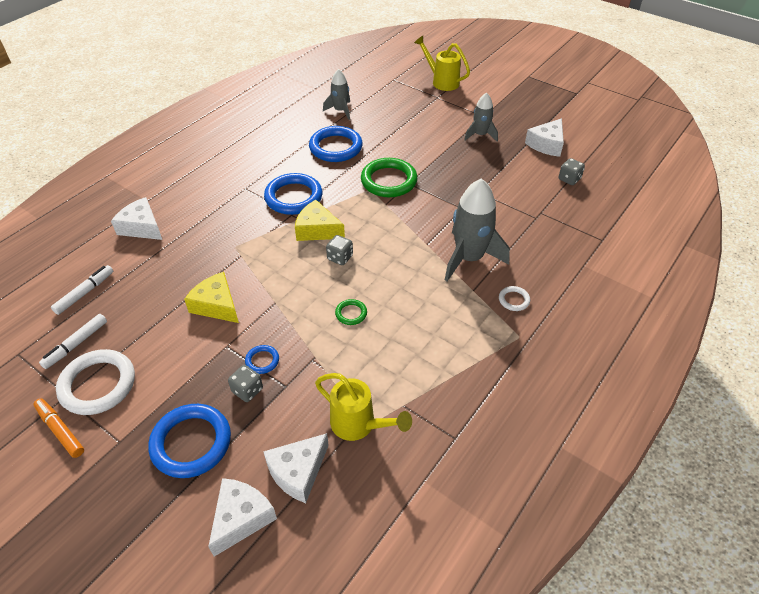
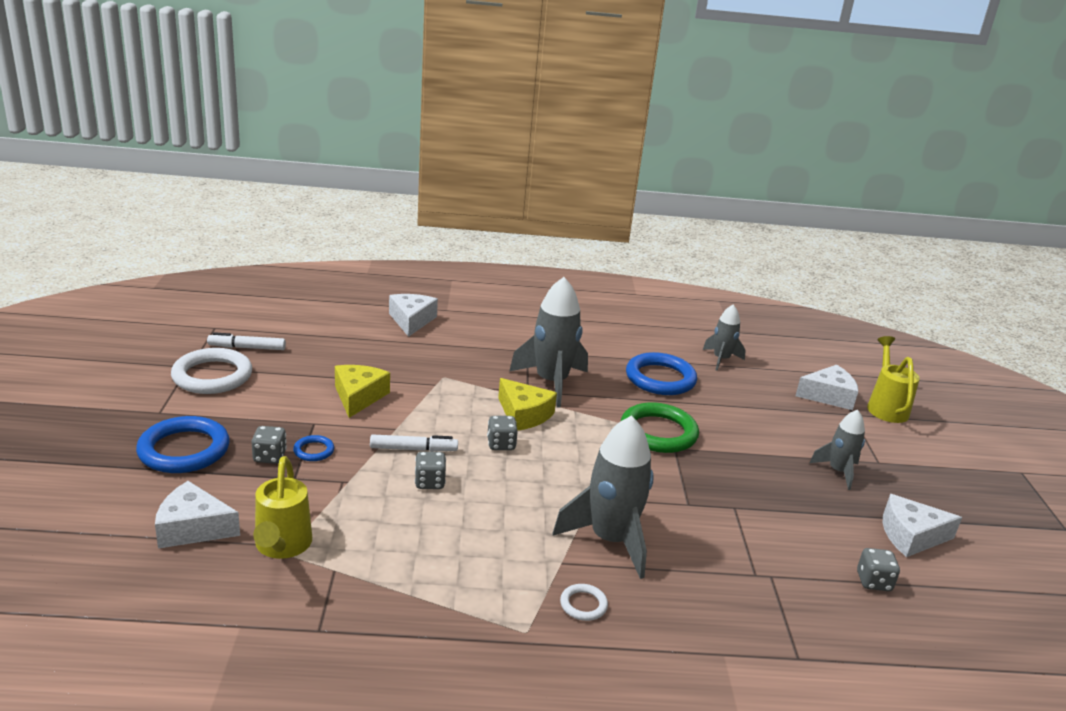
camera: 50 degrees right, 20 degrees down
orange marker [34,398,84,458] -> none
white marker [51,265,113,315] -> white marker moved to [370,434,458,452]
white cheese [208,478,277,557] -> white cheese moved to [795,365,858,410]
blue ring [264,173,323,215] -> grey rocket [510,277,588,407]
yellow cheese [295,200,345,241] -> yellow cheese turned 150 degrees clockwise [498,378,557,430]
green ring [335,299,367,325] -> grey dice [415,452,446,489]

